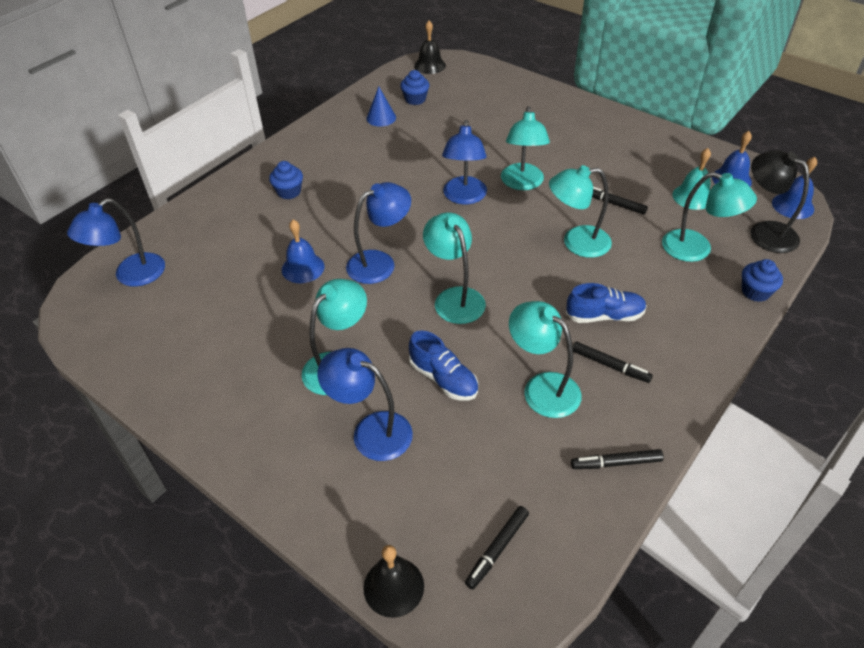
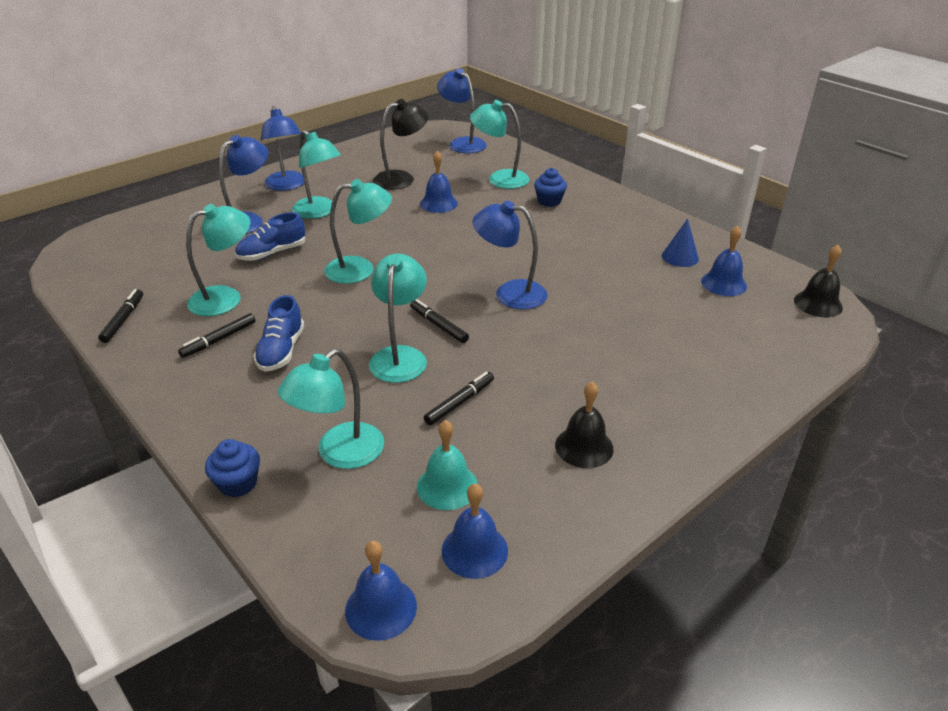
camera: 100 degrees right, 10 degrees down
blue lamp [346,182,411,284] -> blue lamp moved to [261,106,304,191]
black bell [363,545,424,618] -> black bell moved to [555,381,614,468]
blue cupcake [400,70,429,105] -> blue bell [701,226,747,296]
black marker [465,506,529,589] -> black marker moved to [410,299,469,343]
turquoise lamp [501,106,550,190] -> turquoise lamp moved to [470,100,529,189]
black lamp [750,151,809,253] -> black lamp moved to [373,99,428,190]

